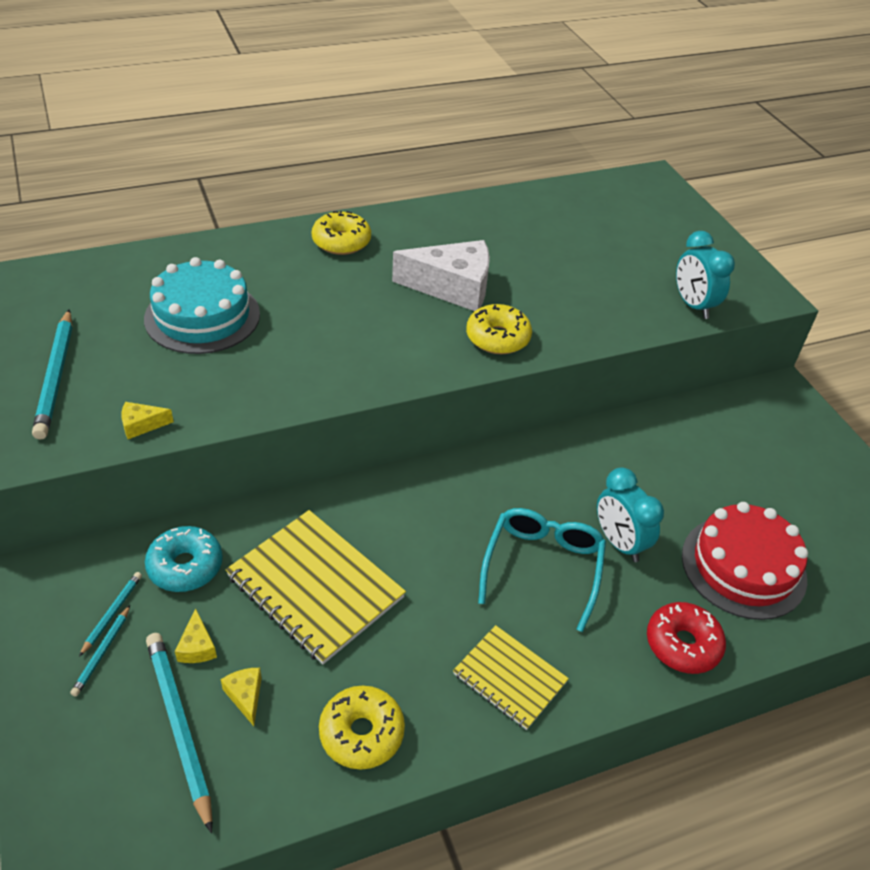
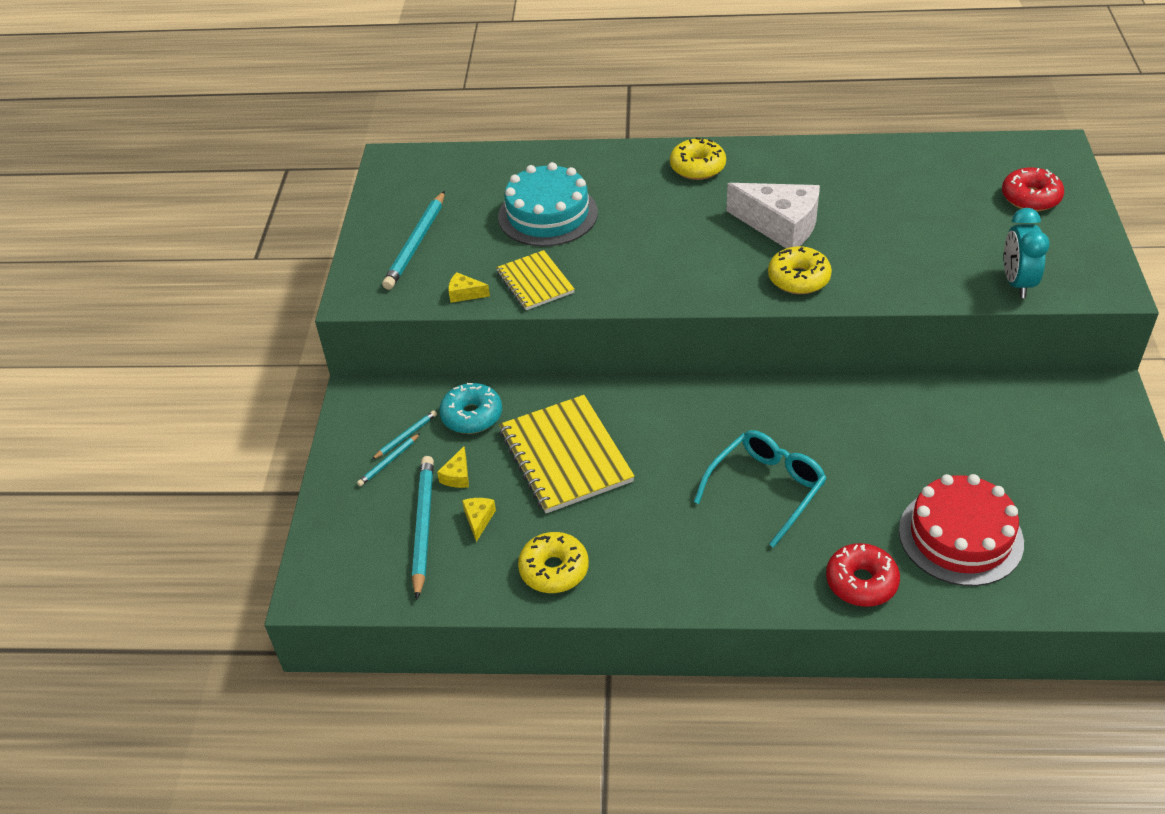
camera: 30 degrees right, 0 degrees up
yellow notebook [453,625,569,730] -> yellow notebook moved to [496,250,575,310]
turquoise clock [597,467,664,562] -> none
none -> red donut [1002,167,1064,211]

